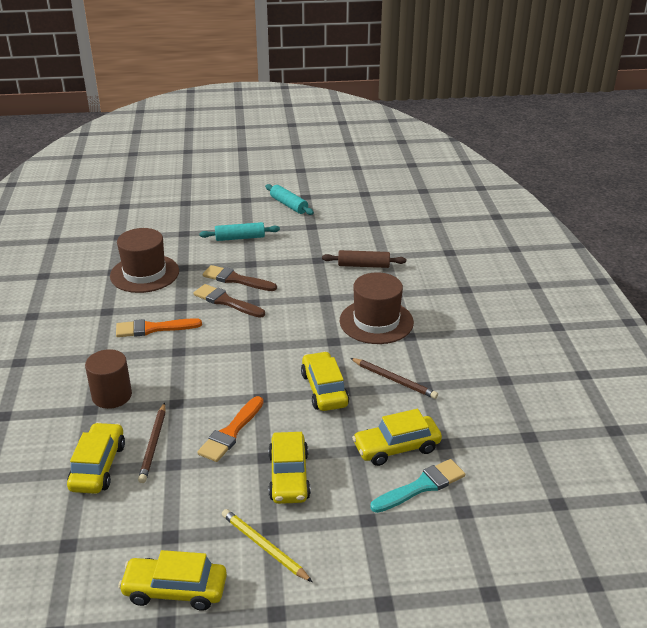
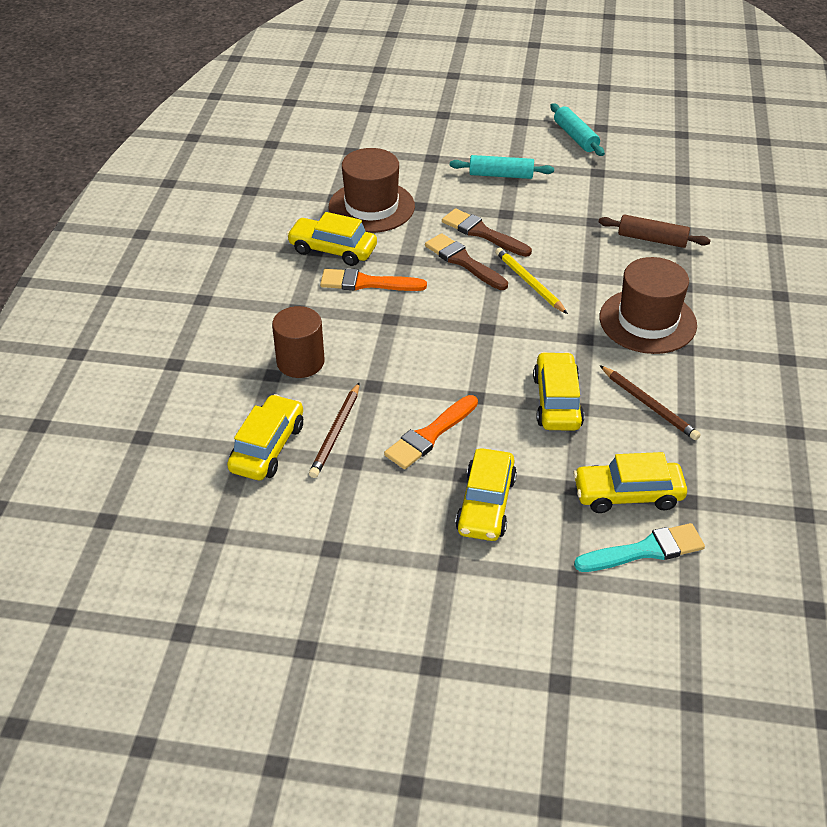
camera: 15 degrees right, 10 degrees up
yellow car [118,550,227,611] -> yellow car moved to [286,212,377,266]
yellow pencil [222,509,313,582] -> yellow pencil moved to [495,247,568,314]

